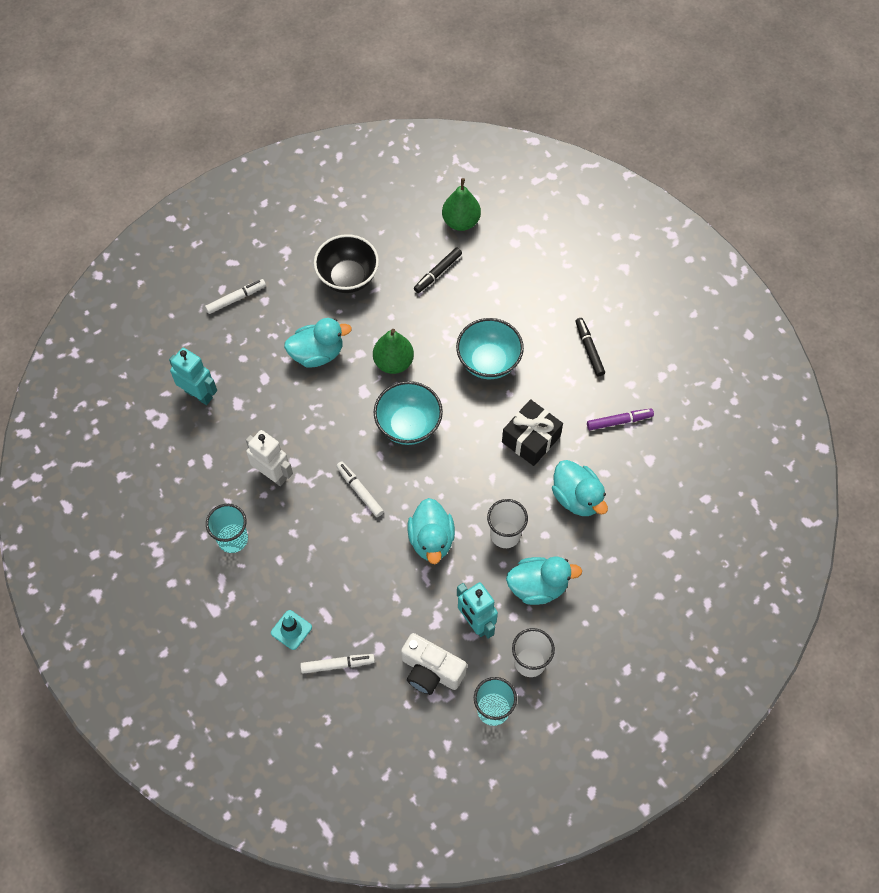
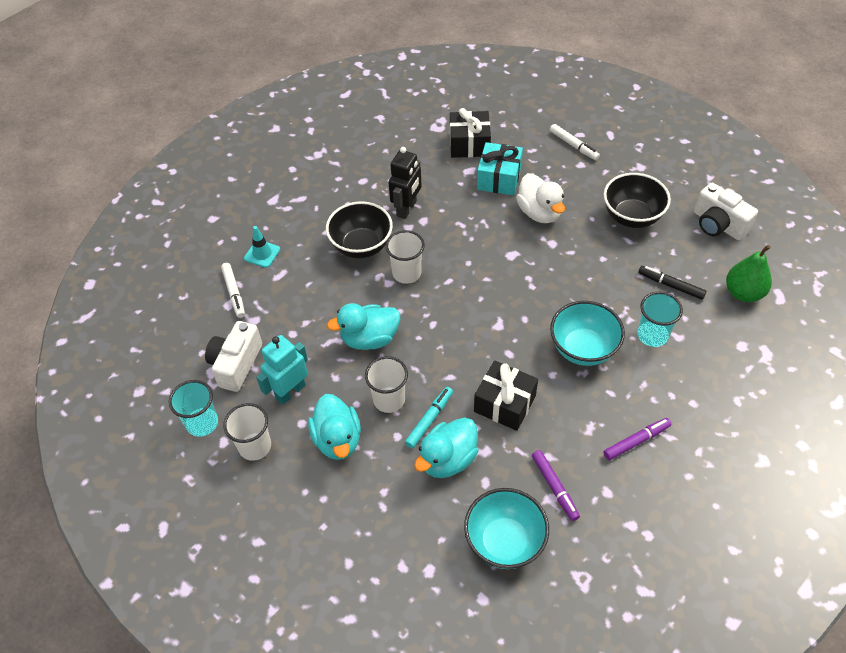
camera: 80 degrees right, 10 degrees down
turquoise robot [169,348,217,405] -> black gift [450,108,491,158]
turquoise cup [206,504,248,553] -> turquoise cup moved to [637,291,683,347]
white robot [246,430,293,486] -> black robot [389,147,422,219]
turquoise duck [284,318,352,367] -> white duck [516,173,565,223]
white marker [336,461,384,517] -> white cup [386,230,425,284]
green pear [373,329,414,374] -> none
turquoise bowl [374,381,443,445] -> turquoise bowl moved to [464,488,549,569]
black marker [575,318,605,377] -> purple marker [603,418,671,460]
none -> black bowl [326,201,393,258]
none -> turquoise marker [405,387,453,448]
none -> turquoise gift [477,142,523,195]
none -> white camera [694,183,758,240]

